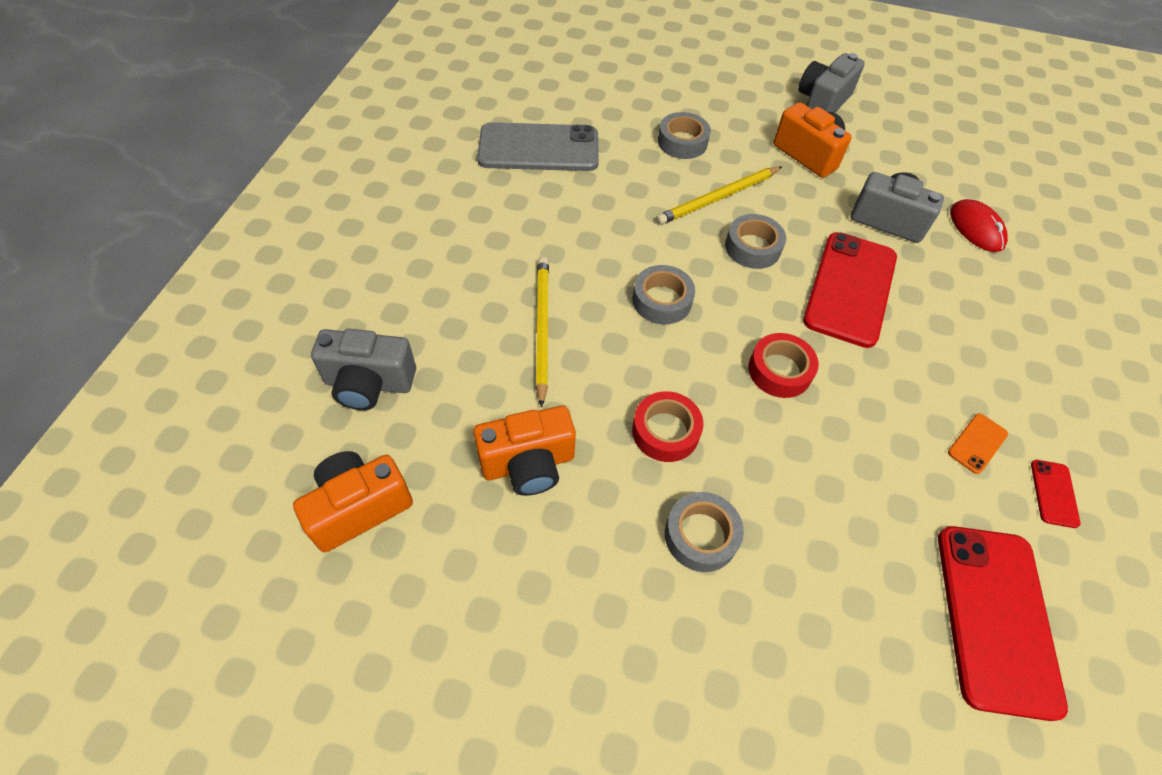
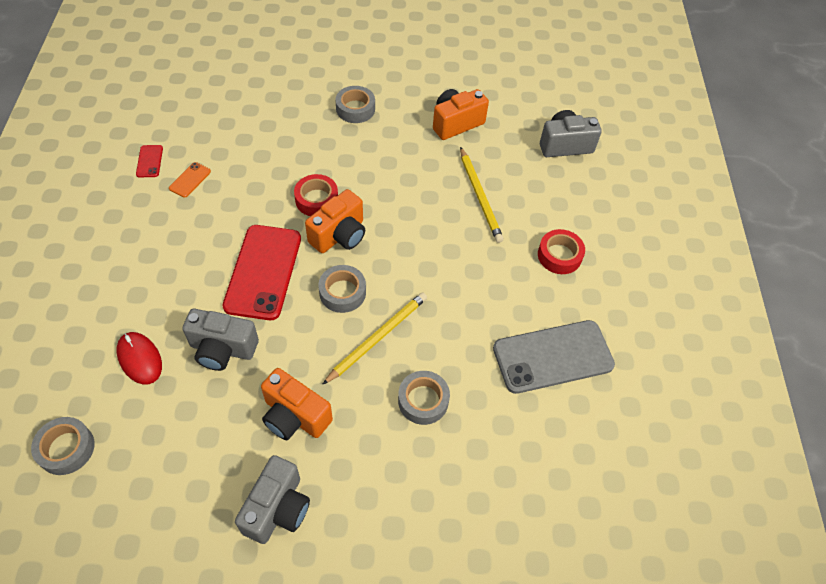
camera: 165 degrees right, 0 degrees up
orange camera [293,451,413,552] -> orange camera moved to [305,189,365,253]
red tape [632,391,704,462] -> red tape moved to [538,229,585,274]
grey tape [633,265,695,324] -> grey tape moved to [31,417,95,475]
red phone [938,526,1068,721] -> none

